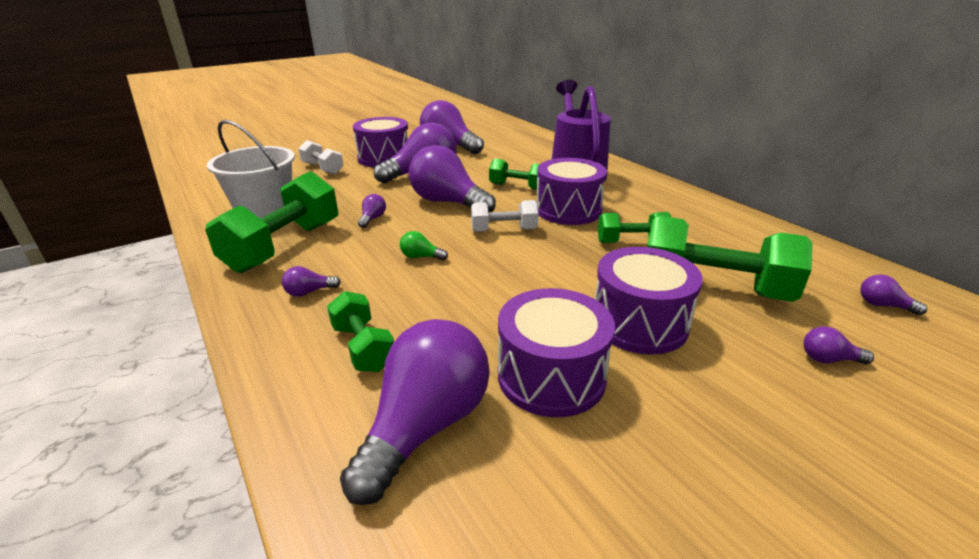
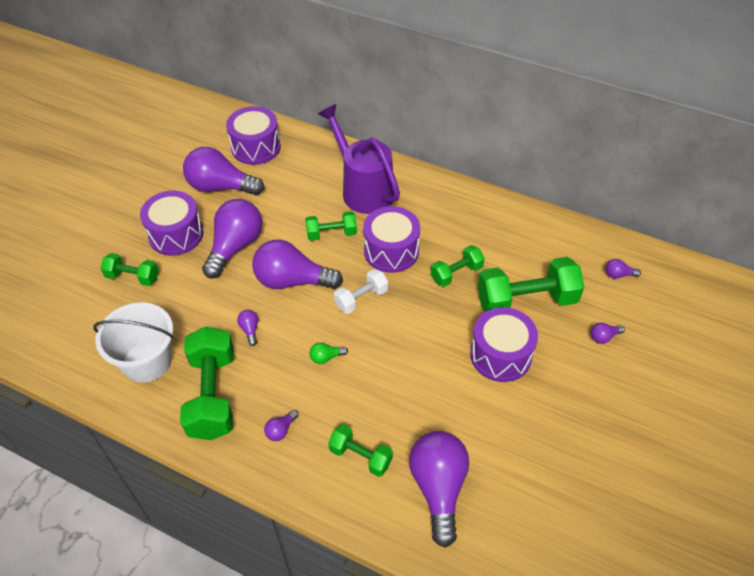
camera: 30 degrees left, 20 degrees up
white dumbbell [298,140,344,174] -> green dumbbell [100,253,159,286]
purple drum [498,288,615,417] -> purple drum moved to [226,106,281,165]

